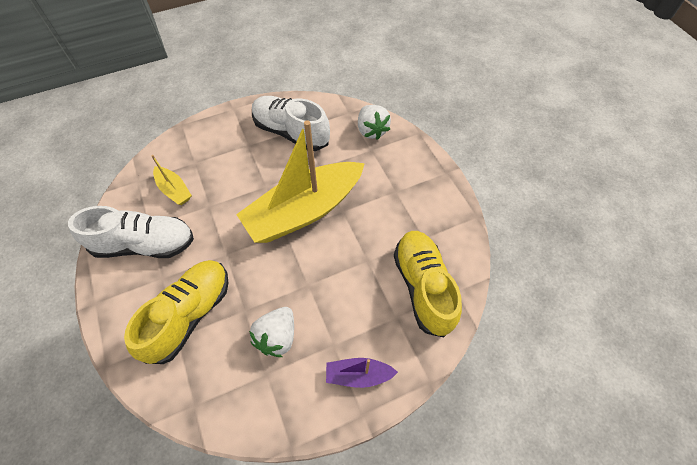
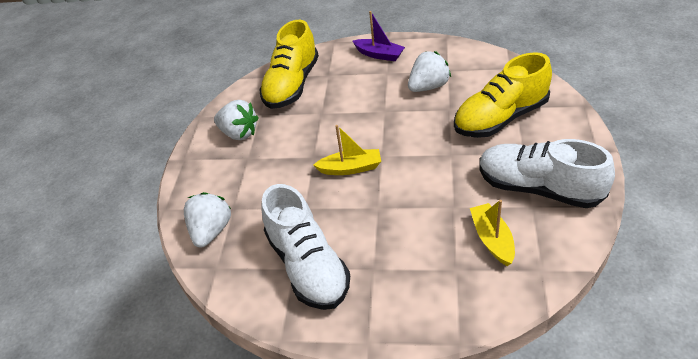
camera: 145 degrees left, 15 degrees down
yellow boat [236,120,365,243] -> yellow boat [313,125,381,175], size x0.43
none -> white strawberry [214,100,259,140]

